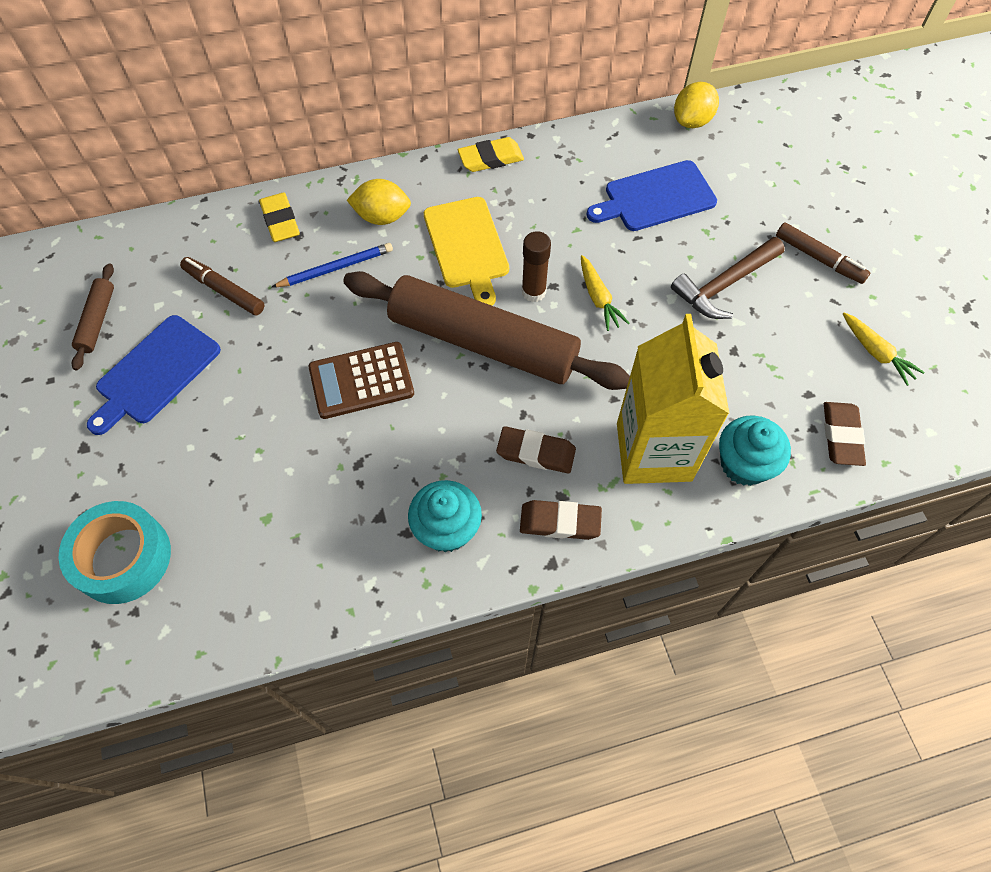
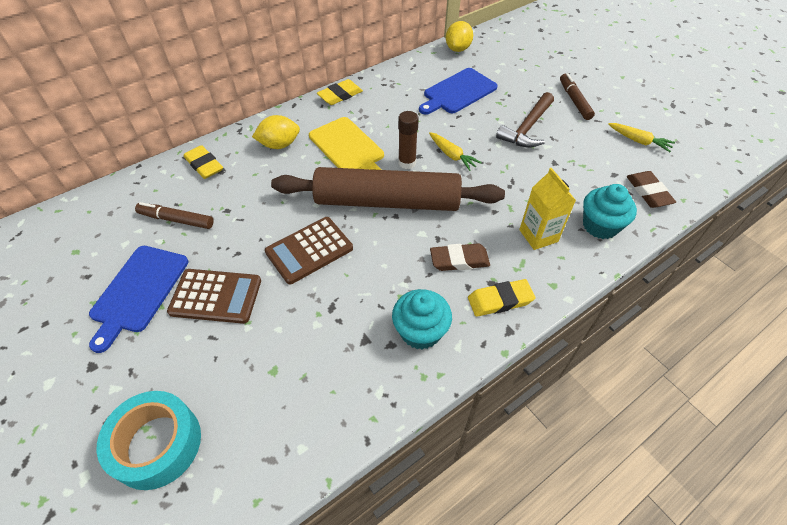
camera: 20 degrees left, 10 degrees down
brown rolling pin [72,263,114,371] -> none
blue pencil [272,243,393,287] -> none
brown eraser [520,500,602,540] -> yellow eraser [468,279,535,317]
yellow carton [617,314,729,484] -> yellow carton [519,168,576,250], size x0.56
brown marker [776,222,870,284] -> brown marker turned 120 degrees counterclockwise [560,73,595,120]
none -> brown calculator [167,269,261,324]

